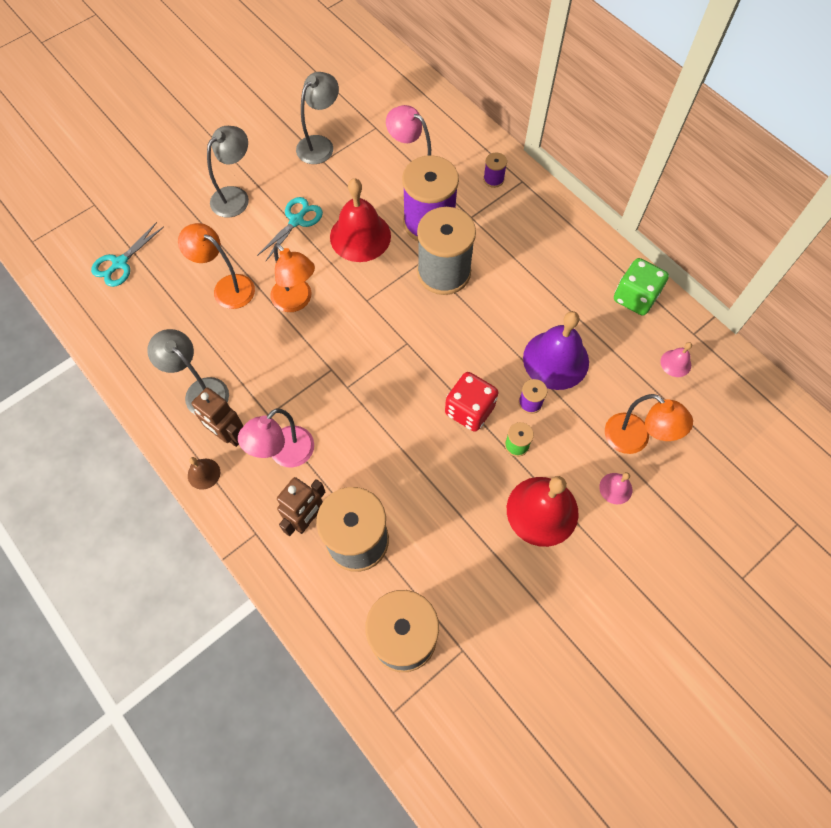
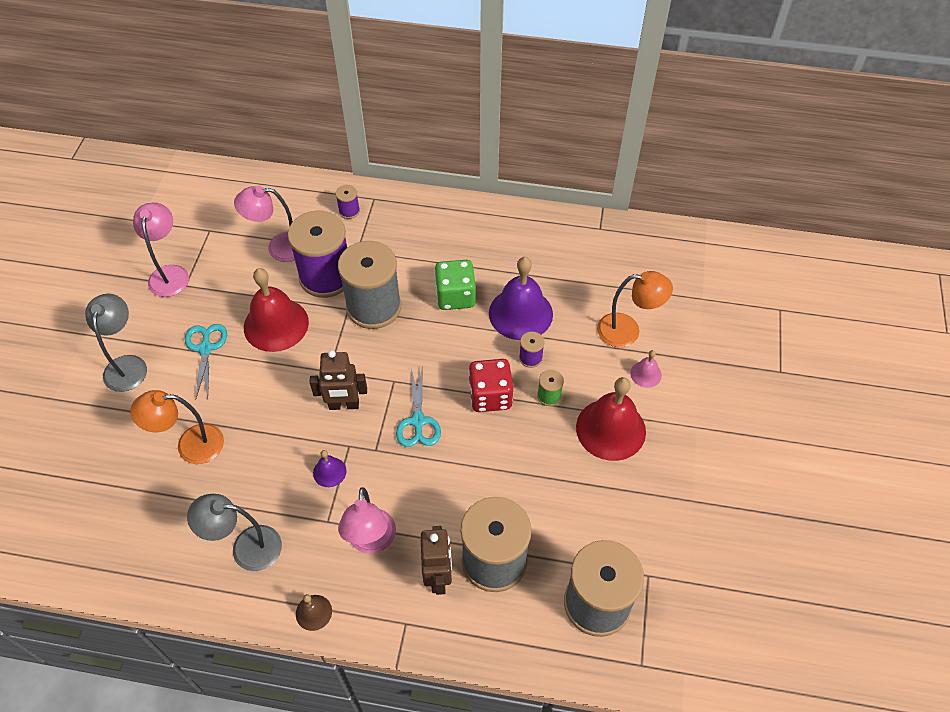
camera: 40 degrees left, 10 degrees down
turquoise scissors [91,222,164,287] -> turquoise scissors moved to [396,369,441,447]
brown robot [191,387,243,447] -> brown robot moved to [310,350,367,410]
orange lamp [270,243,315,312] -> none
grey lamp [296,72,339,164] -> pink lamp [133,202,189,297]
green dice [614,258,669,316] -> green dice moved to [434,260,476,310]
pink bell [661,342,692,377] -> none
none -> purple bell [313,450,347,487]

